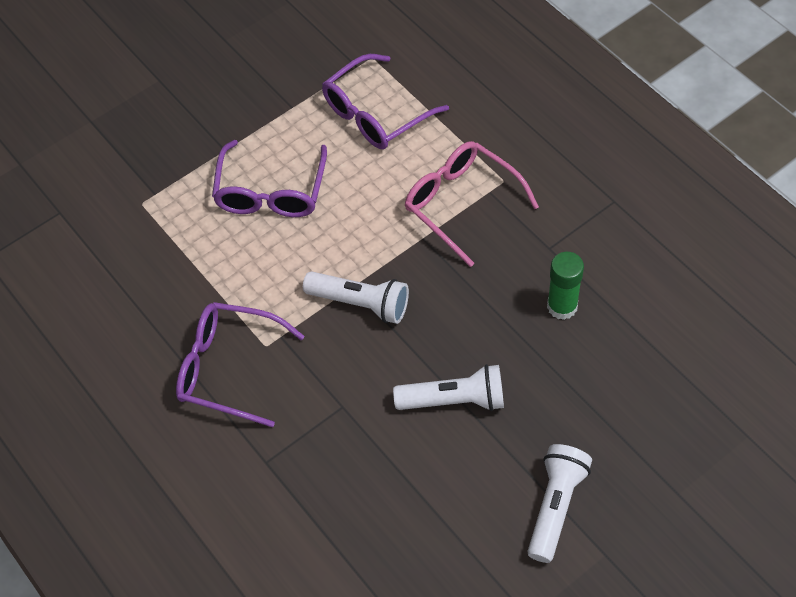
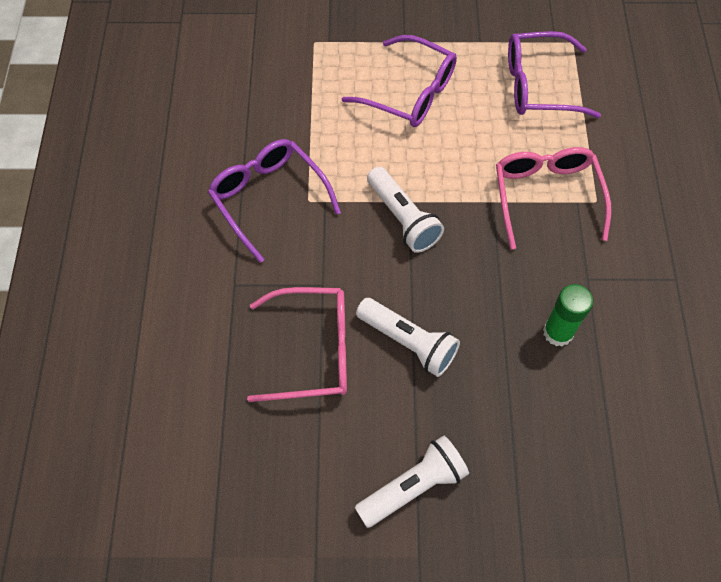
camera: 35 degrees right, 5 degrees up
purple glasses [212,140,327,217] -> purple glasses turned 105 degrees counterclockwise [342,35,457,127]
none -> pink glasses [247,287,347,402]

